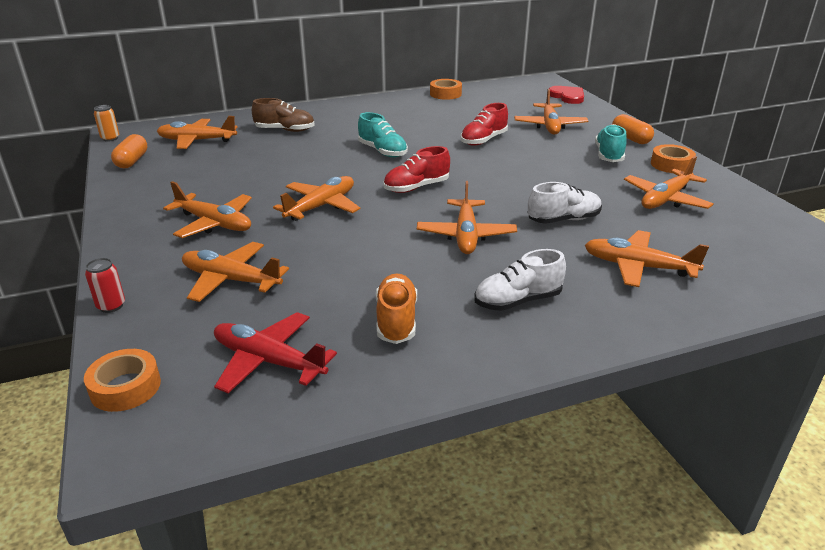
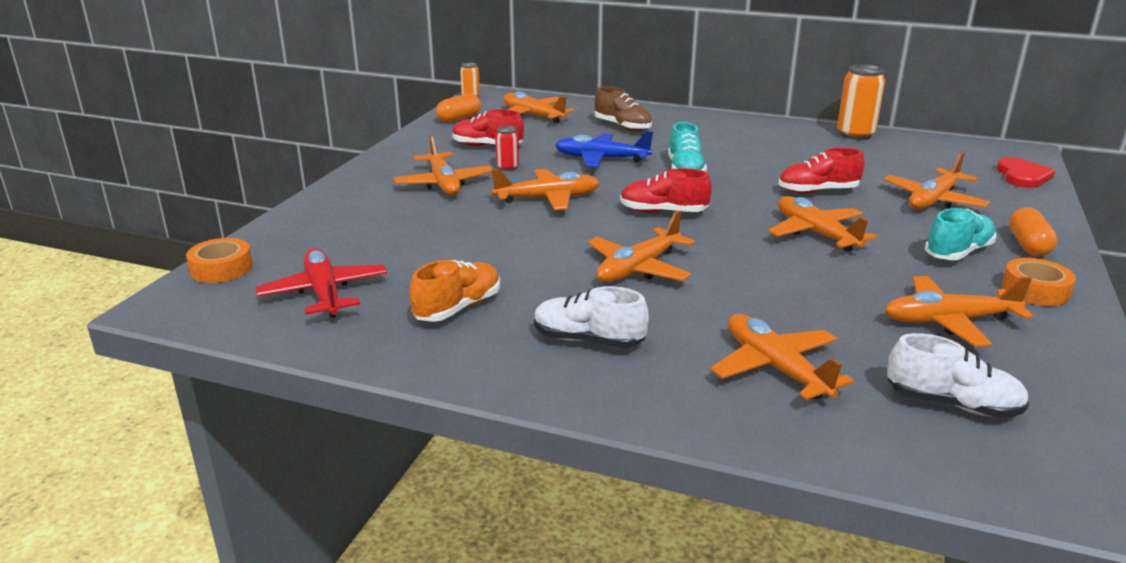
camera: 40 degrees right, 5 degrees down
red can [85,258,125,313] -> red can moved to [495,126,519,171]
orange plane [182,242,289,302] -> orange plane moved to [768,196,877,252]
orange tape [430,79,462,100] -> orange can [837,64,885,140]
white shoe [528,182,602,224] -> white shoe moved to [887,333,1030,418]
none -> red shoe [452,109,524,146]
none -> blue plane [555,131,653,167]

